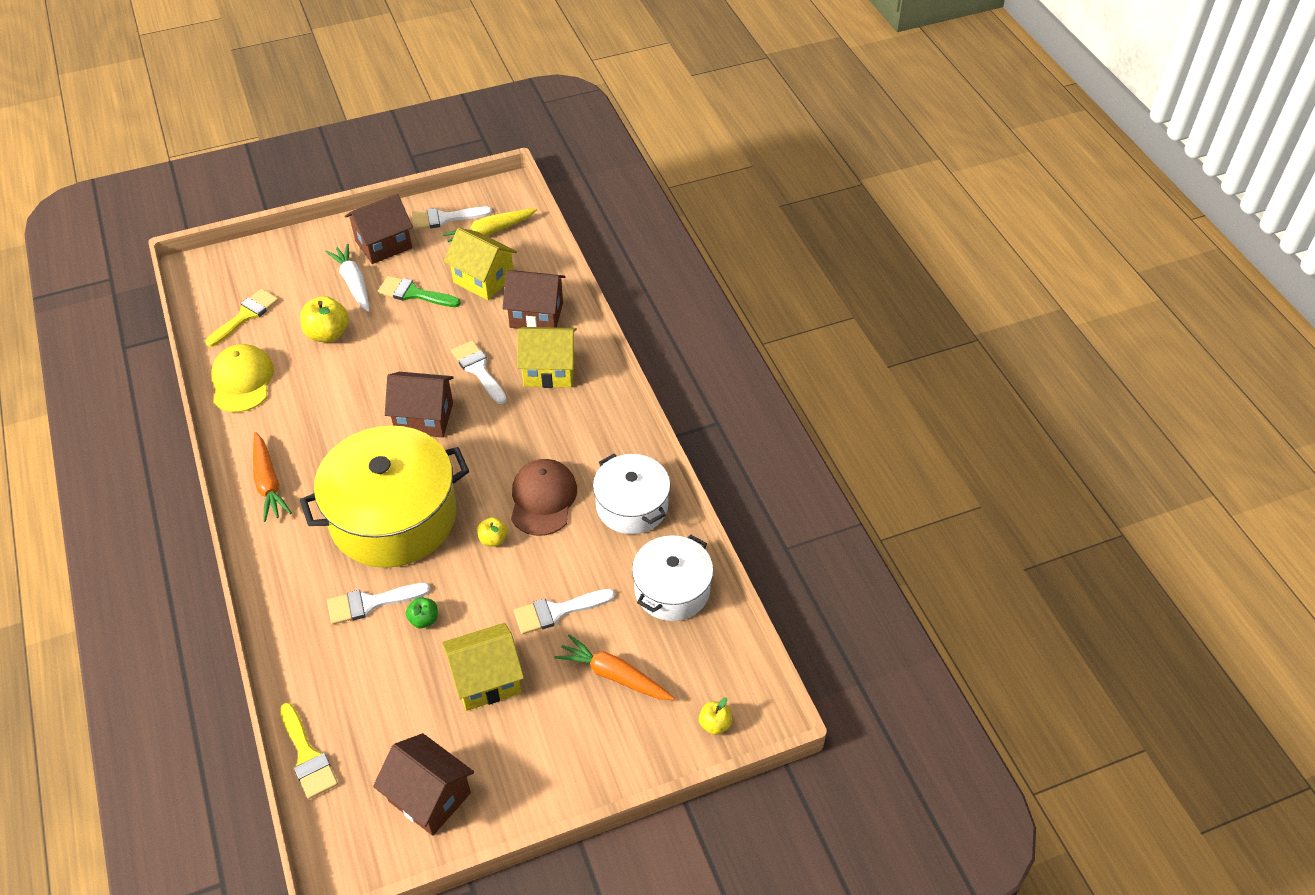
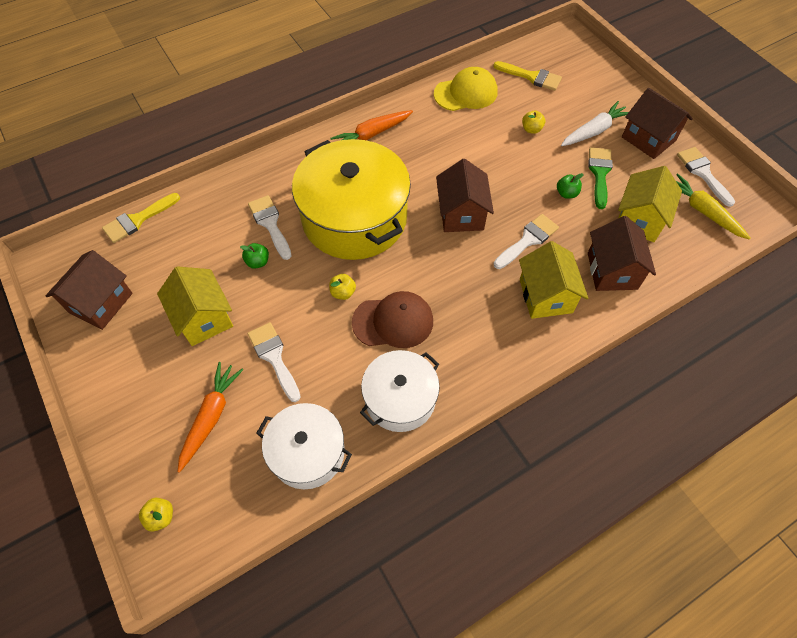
camera: 80 degrees right, 10 degrees up
yellow apple [300,296,349,342] -> yellow apple [522,110,545,134], size x0.56
none -> green apple [557,173,584,198]

